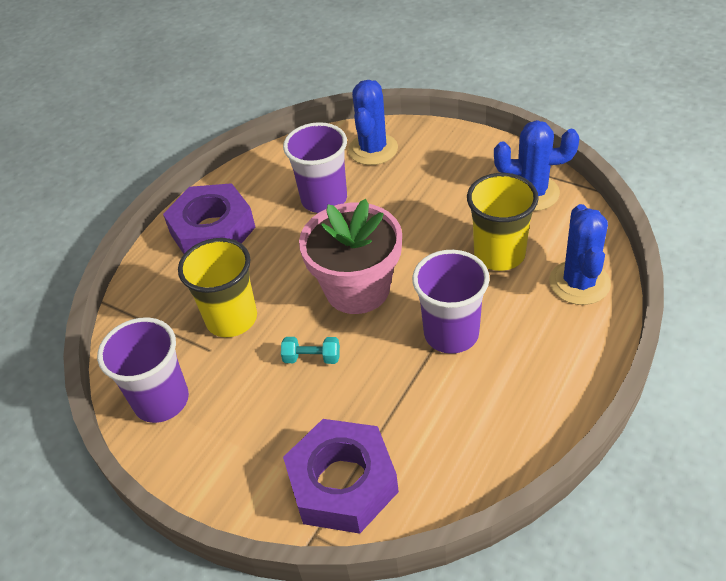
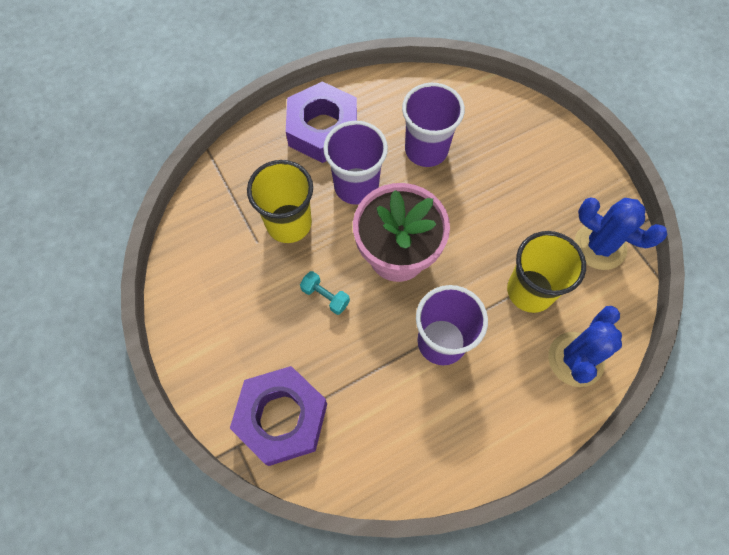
camera: 25 degrees right, 20 degrees up
purple cup [97,317,189,423] -> purple cup moved to [323,121,388,205]
blue cactus [348,80,398,165] -> none

